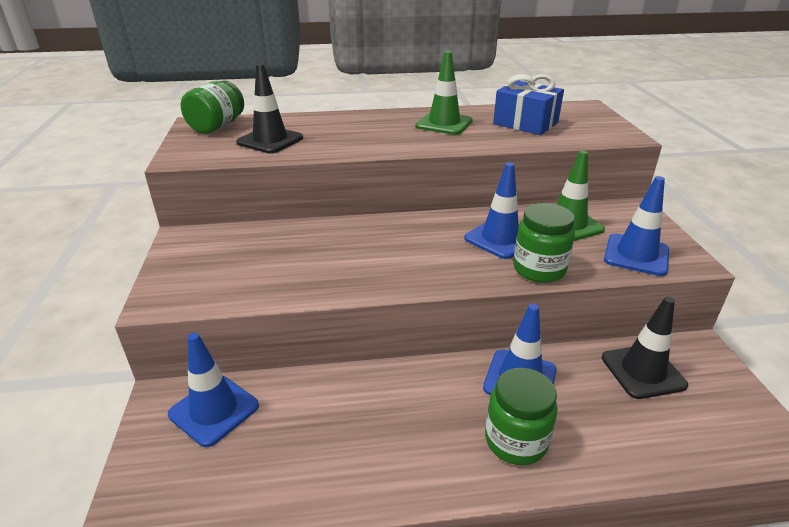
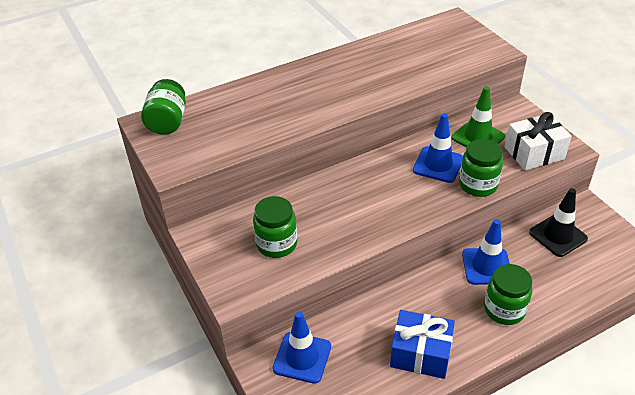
camera: 20 degrees left, 10 degrees up
black traffic cone [236,64,303,154] -> none
green traffic cone [415,51,473,135] -> none
blue gift [493,74,564,135] -> blue gift moved to [390,310,455,379]
blue traffic cone [604,176,669,276] -> white gift [505,112,572,170]
none -> green jar [253,196,297,258]

